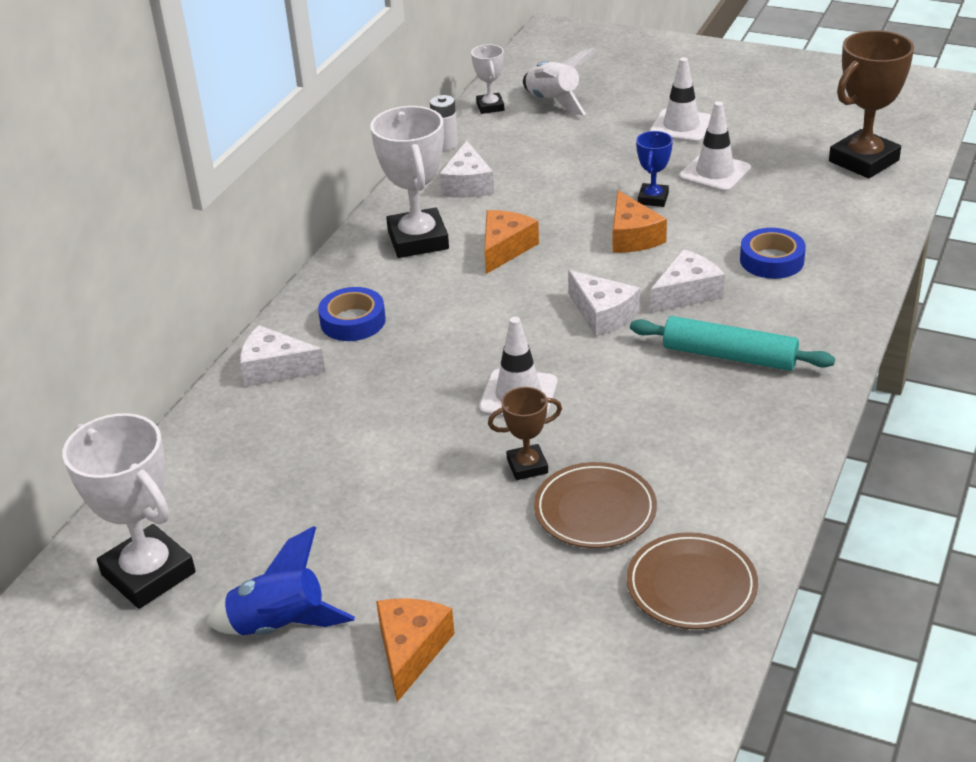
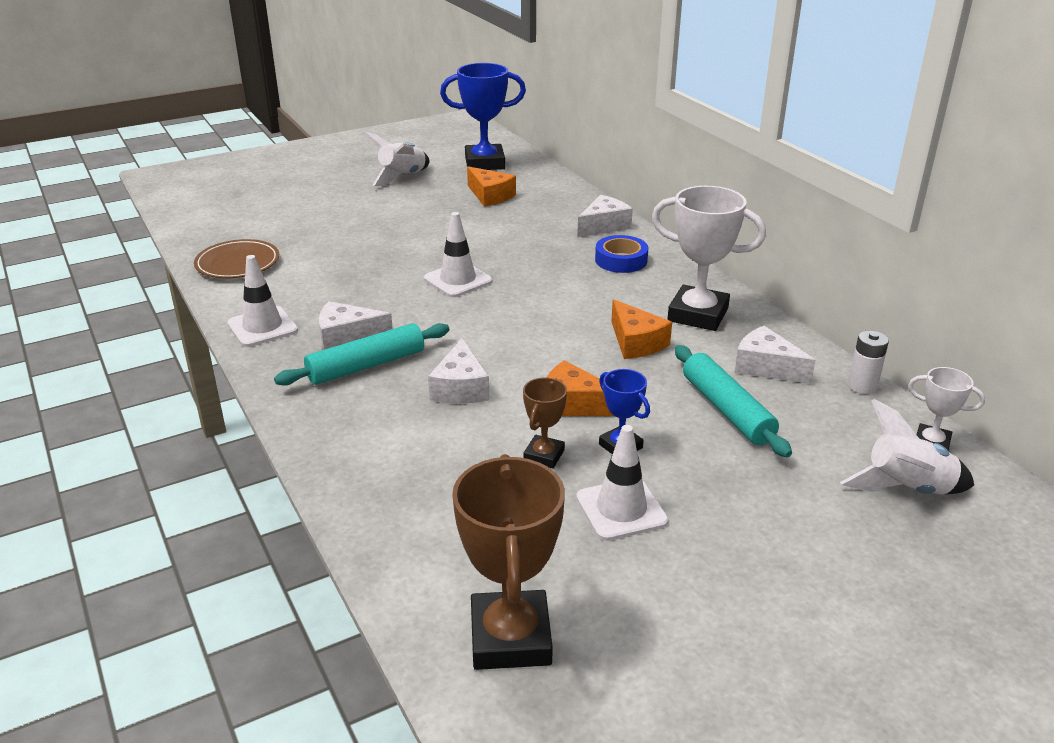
camera: 125 degrees right, 5 degrees down
white trophy [62,413,195,609] -> blue trophy [440,63,526,170]
blue rocket [206,526,355,635] -> white rocket [363,131,429,186]
orange cheese [376,598,455,702] -> orange cheese moved to [467,166,516,207]
brown trophy [488,387,562,480] -> brown trophy moved to [523,377,567,468]
brown plate [534,462,657,548] -> none
white cheese [568,270,640,337] -> white cheese moved to [319,301,393,350]
white traffic cone [650,57,711,143] -> white traffic cone moved to [227,255,298,347]
blue tape [740,228,806,279] -> none
none -> turquoise rolling pin [675,345,792,457]

